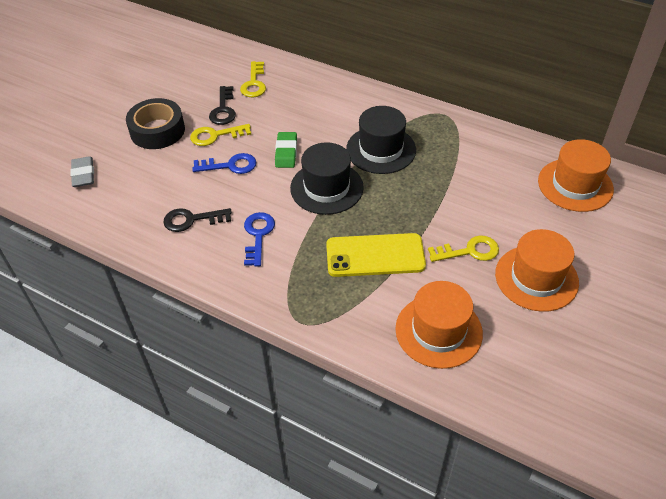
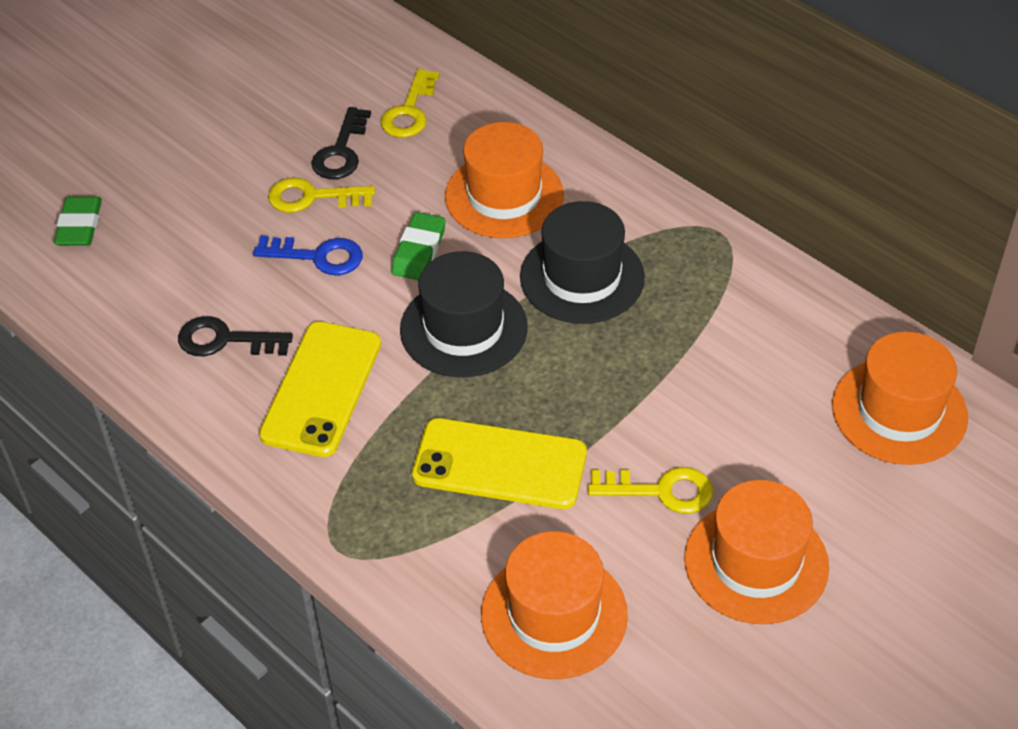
camera: 15 degrees right, 0 degrees up
grey eraser [70,156,94,187] -> green eraser [54,196,102,246]
black tape [126,98,185,149] -> none
blue key [244,212,275,267] -> yellow phone [259,322,381,457]
none -> orange hat [445,122,564,238]

